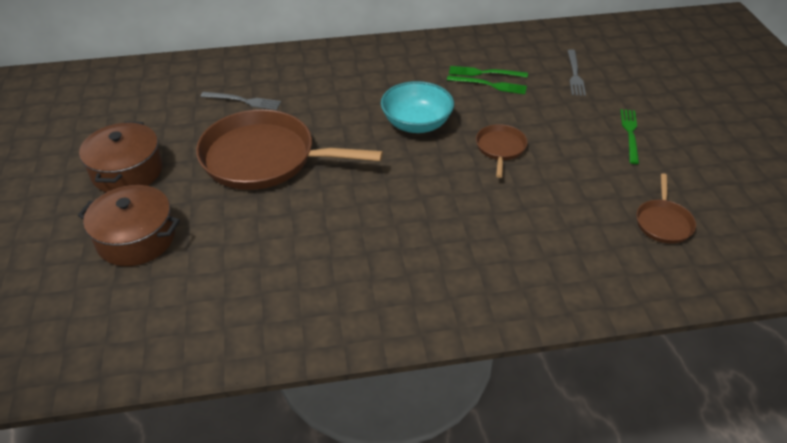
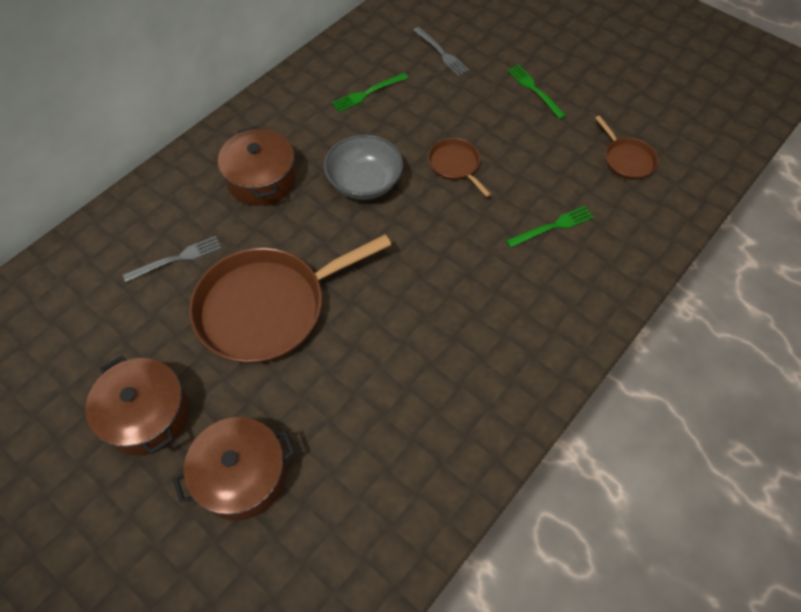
camera: 40 degrees left, 15 degrees up
turquoise bowl [381,81,454,133] -> grey bowl [324,135,403,200]
green fork [447,75,527,94] -> green fork moved to [506,206,594,248]
none -> brown pot [218,126,296,206]

